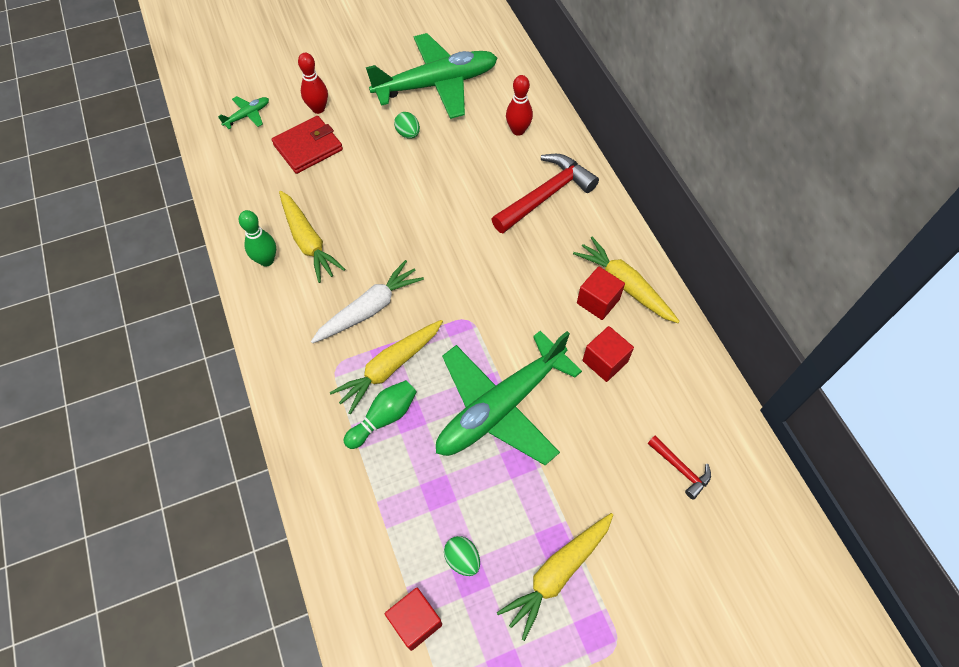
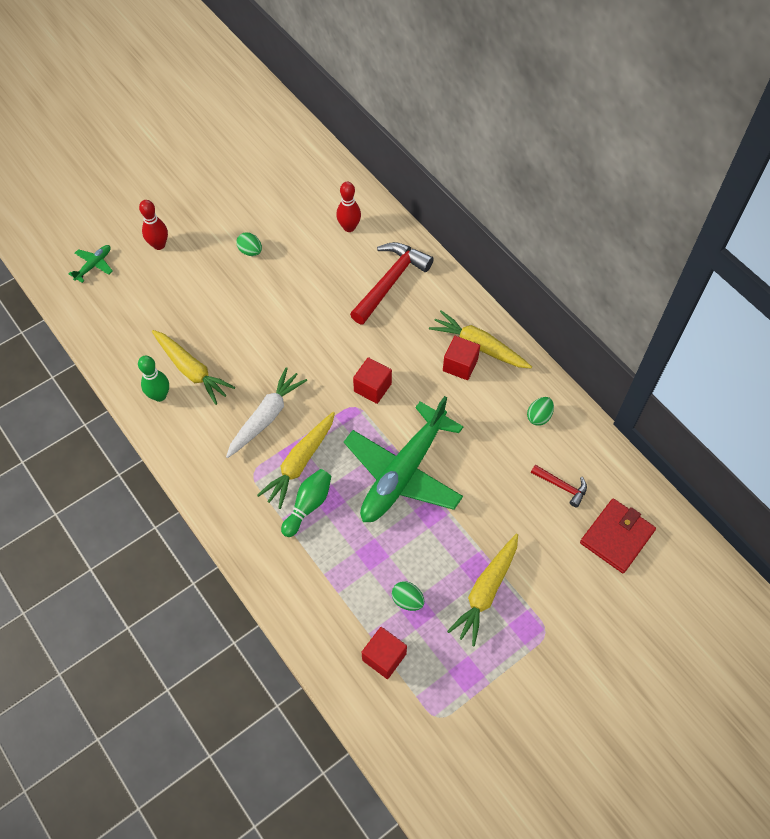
camera: 15 degrees left, 0 degrees up
red wallet [272,116,343,174] -> red wallet moved to [580,498,656,573]
green plane [366,33,497,119] -> none
red cube [582,326,634,382] -> red cube moved to [353,357,392,404]
none -> green egg [527,397,554,426]

